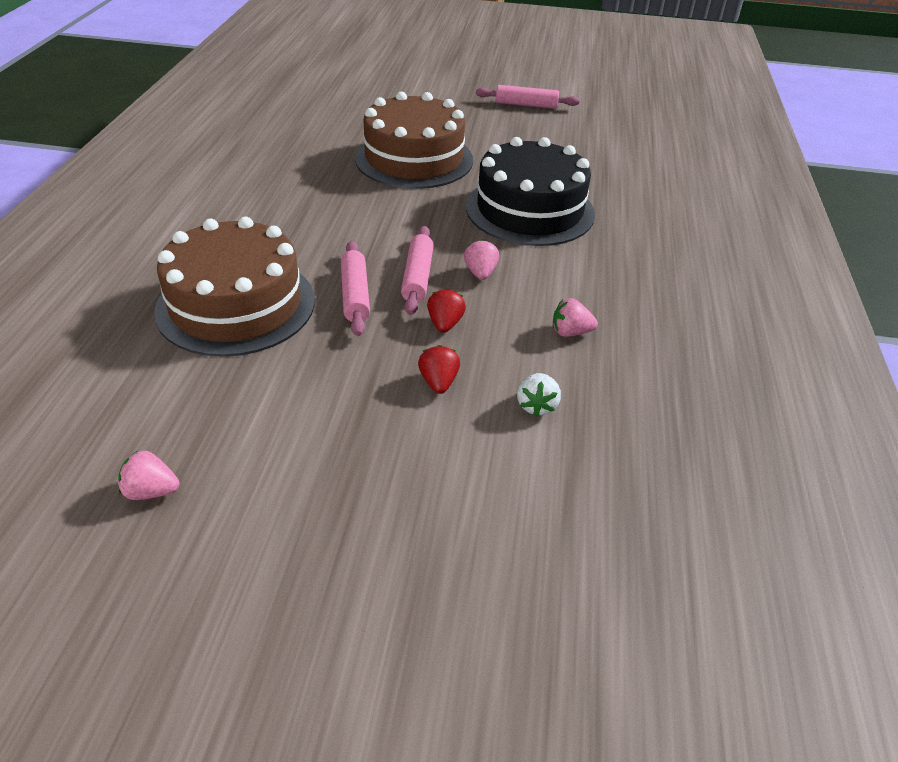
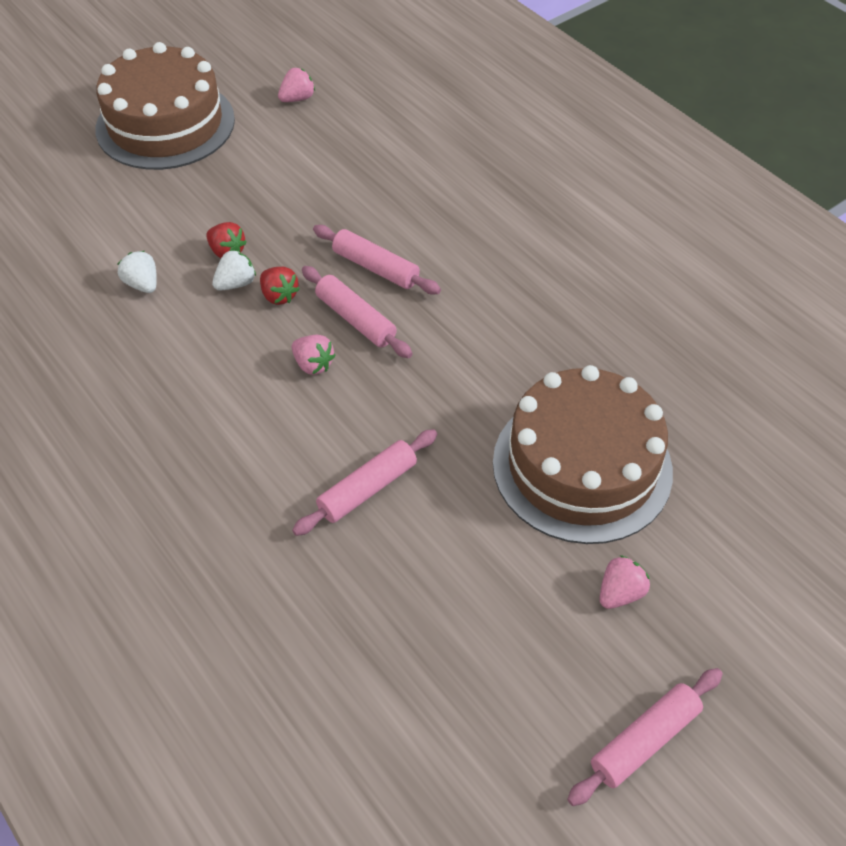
camera: 135 degrees right, 10 degrees up
brown cake [154,217,315,357] -> brown cake moved to [95,42,235,170]
black cake [466,137,595,246] -> pink rolling pin [292,429,437,536]
pink strawberry [553,298,598,337] -> pink strawberry moved to [600,555,650,609]
none -> white strawberry [212,250,256,291]

